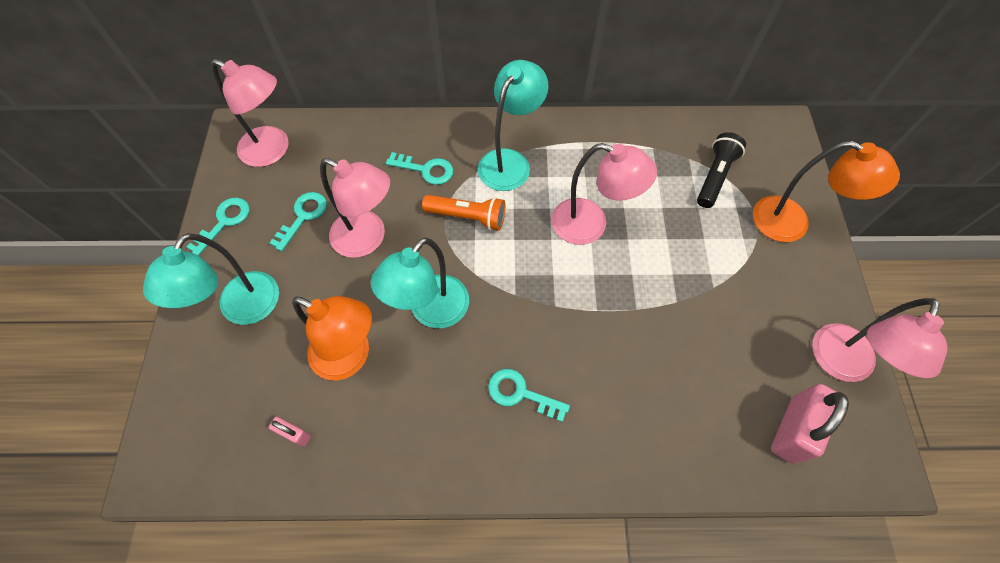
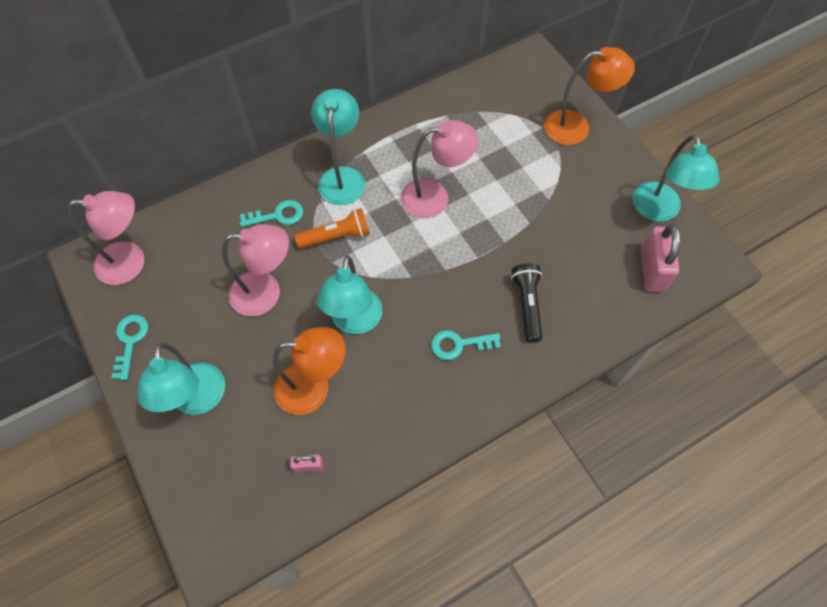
camera: 30 degrees left, 0 degrees up
turquoise key [270,192,327,251] -> none
black flashlight [697,132,746,208] -> black flashlight moved to [511,263,542,343]
pink lamp [812,298,947,382] -> turquoise lamp [633,134,720,222]

